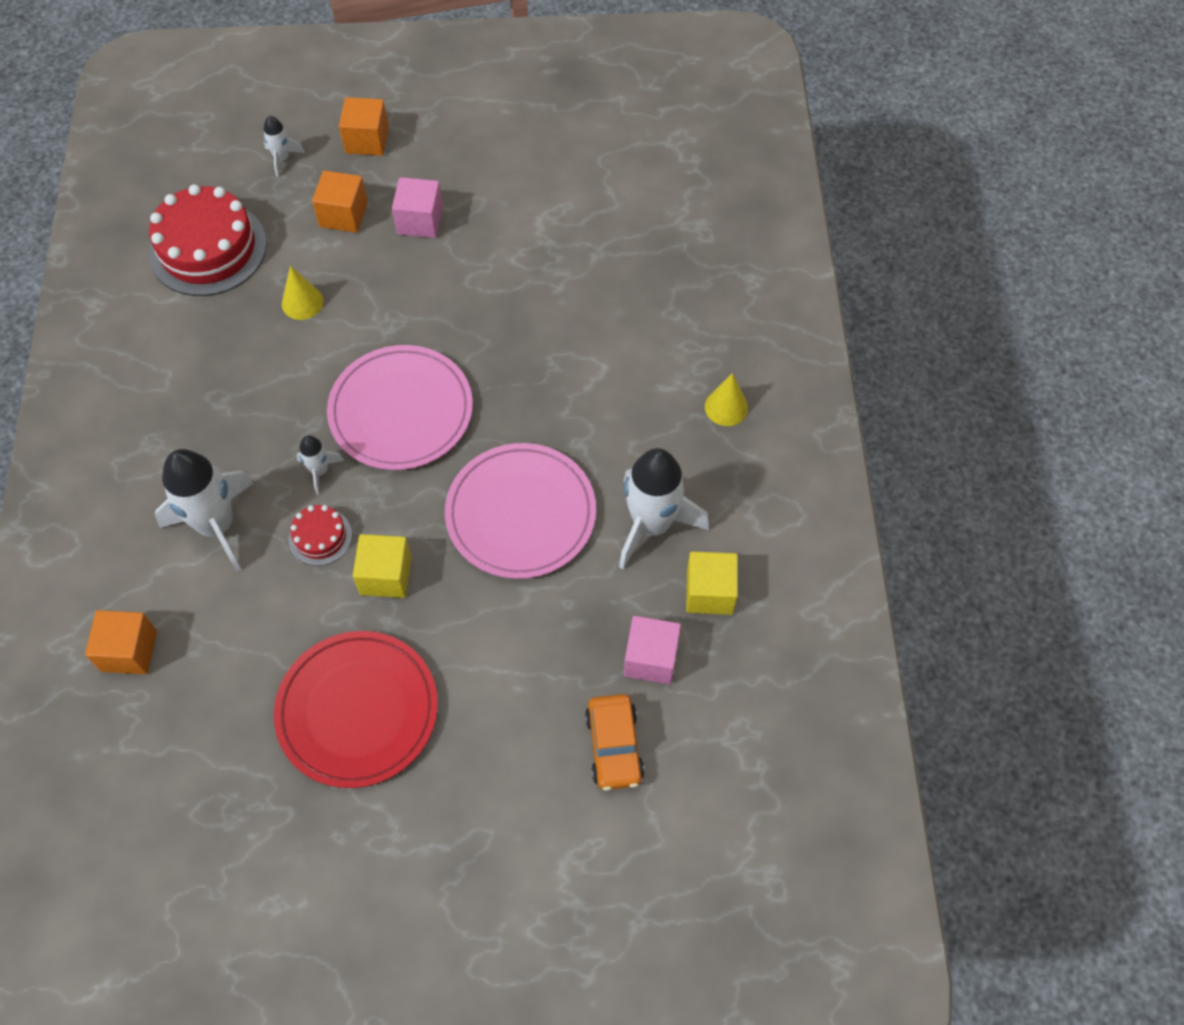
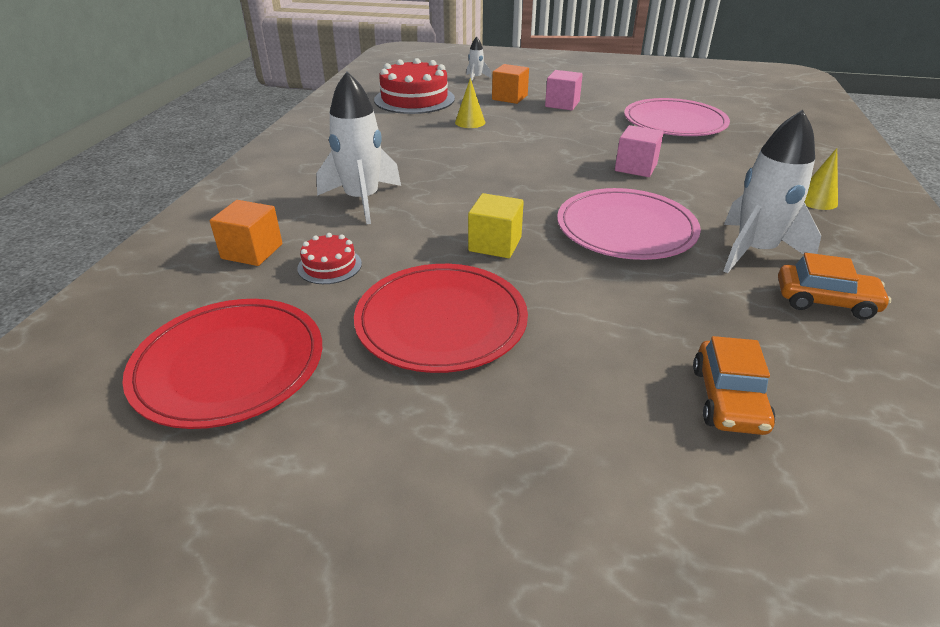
camera: 15 degrees right, 25 degrees down
red cake [289,505,352,566] -> red cake moved to [297,233,362,284]
white rocket [297,436,344,495] -> none
pink plate [327,345,473,470] -> pink plate moved to [624,98,730,136]
orange cube [339,97,389,156] -> none
pink cube [624,616,681,684] -> pink cube moved to [615,125,664,177]
yellow cube [686,551,738,615] -> orange car [778,253,891,320]
none -> red plate [122,299,322,429]

